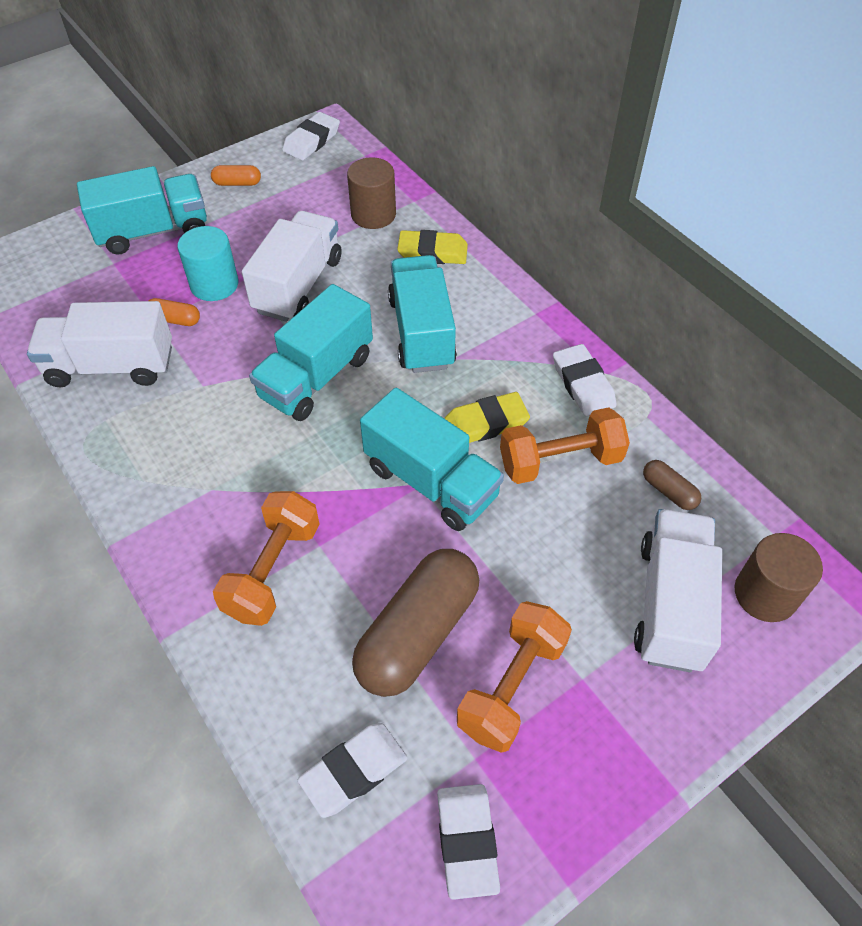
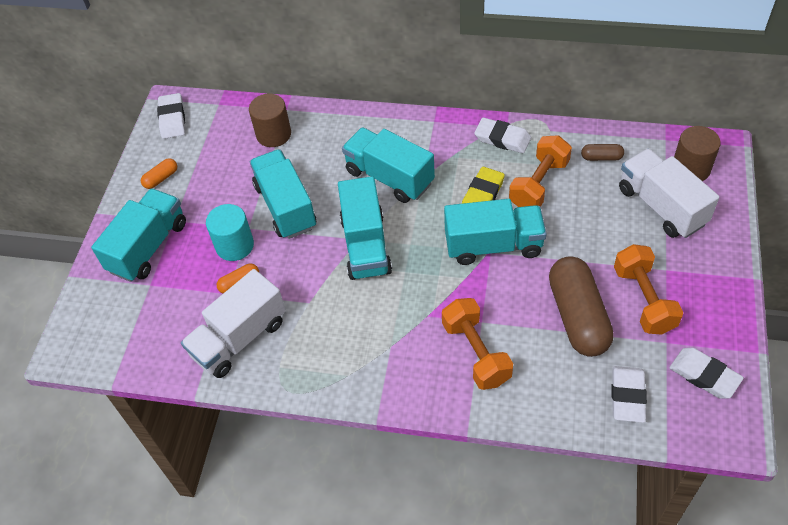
camera: 40 degrees left, 0 degrees up
white truck [242,211,342,322] -> turquoise truck [250,149,316,239]
yellow eraser [397,230,468,264] -> none

